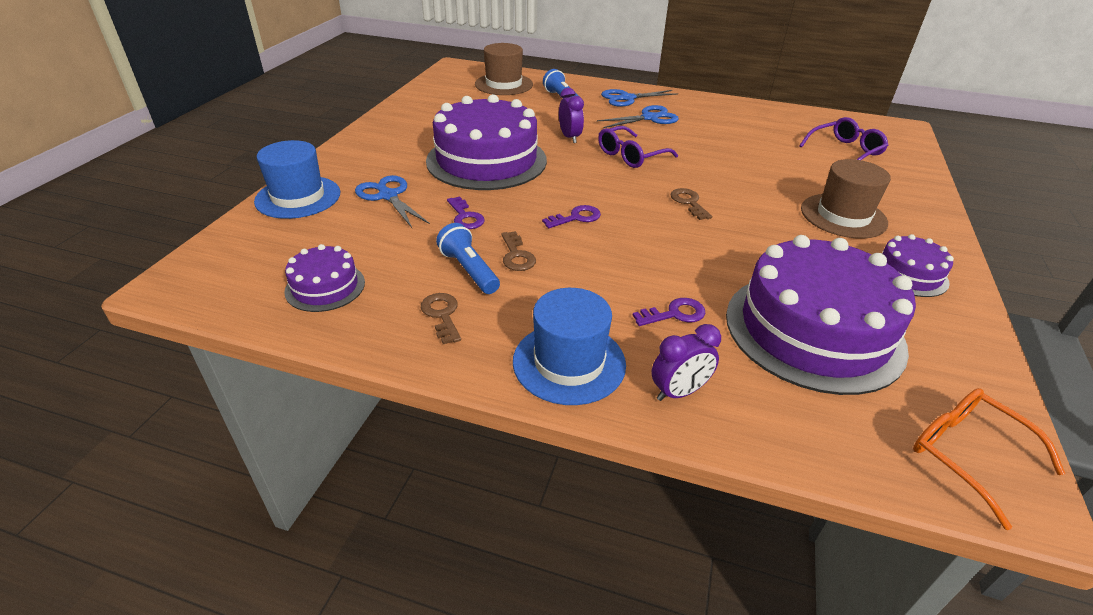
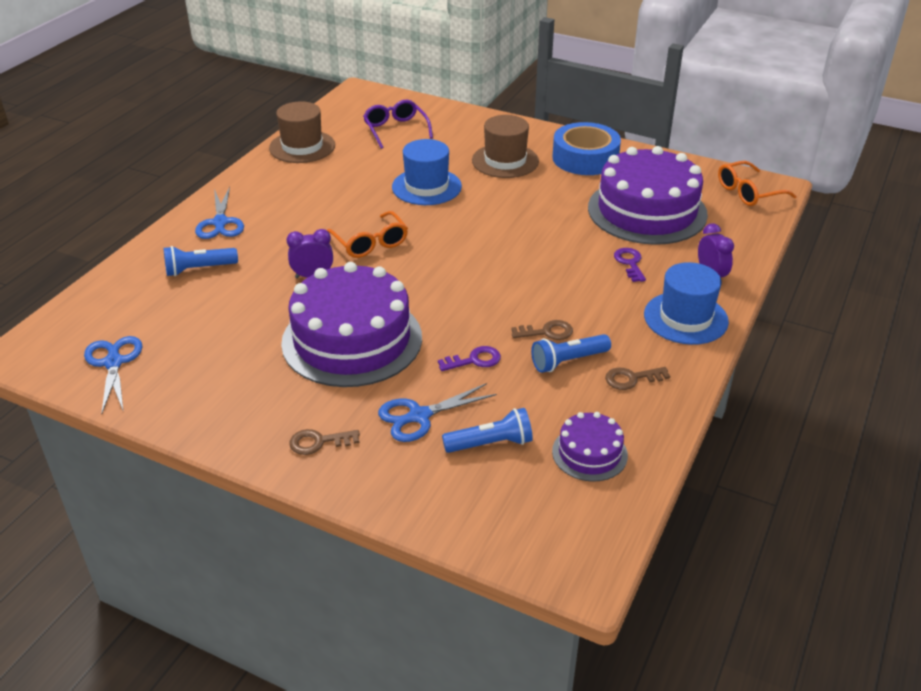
camera: 80 degrees left, 0 degrees up
blue hat [254,140,340,219] -> blue hat moved to [392,139,462,205]
brown hat [475,43,533,95] -> brown hat moved to [269,101,335,163]
purple key [542,205,601,228] -> none
blue scissors [597,105,679,128] -> blue scissors moved to [84,336,143,414]
purple glasses [598,126,678,168] -> orange glasses [327,211,408,258]
brown key [670,188,712,220] -> brown key moved to [289,429,360,455]
purple cake [882,234,954,297] -> blue tape [552,122,621,175]
none -> blue flashlight [442,408,533,453]

